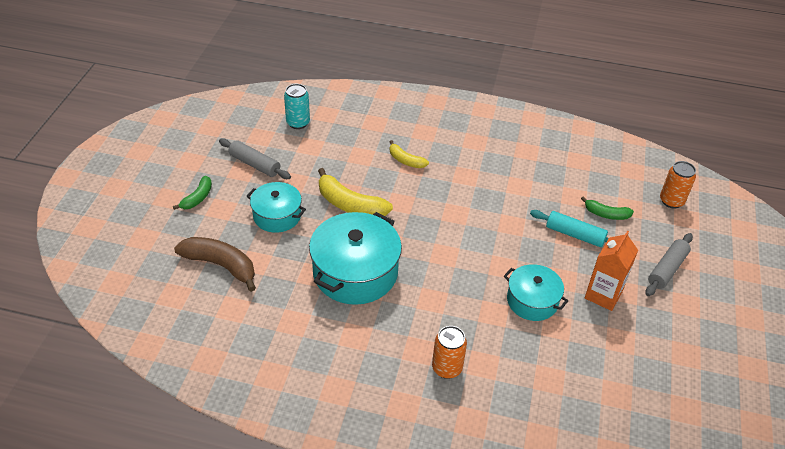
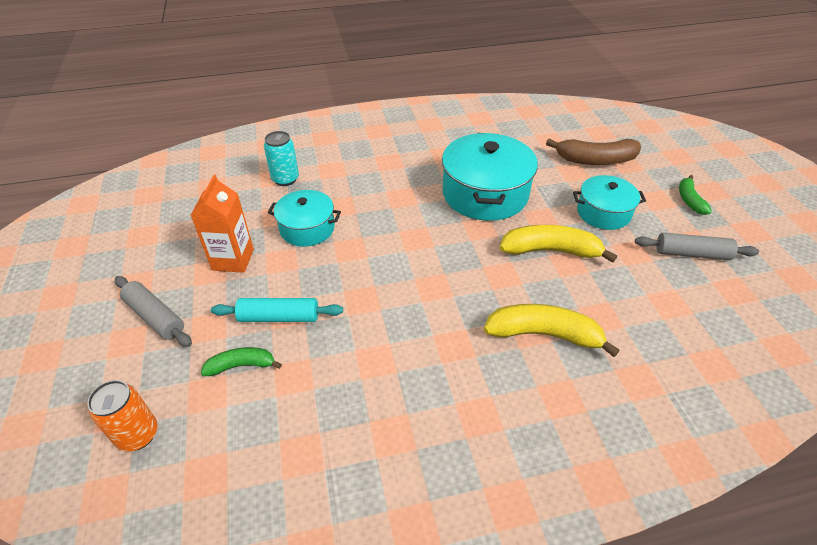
camera: 155 degrees right, 0 degrees up
turquoise can [284,84,310,129] -> turquoise can moved to [264,131,299,186]
yellow banana [390,140,429,168] -> yellow banana [484,304,620,357], size x1.73
orange can [432,326,467,379] -> none
grey rolling pin [645,233,693,296] -> grey rolling pin turned 60 degrees counterclockwise [115,276,192,347]

